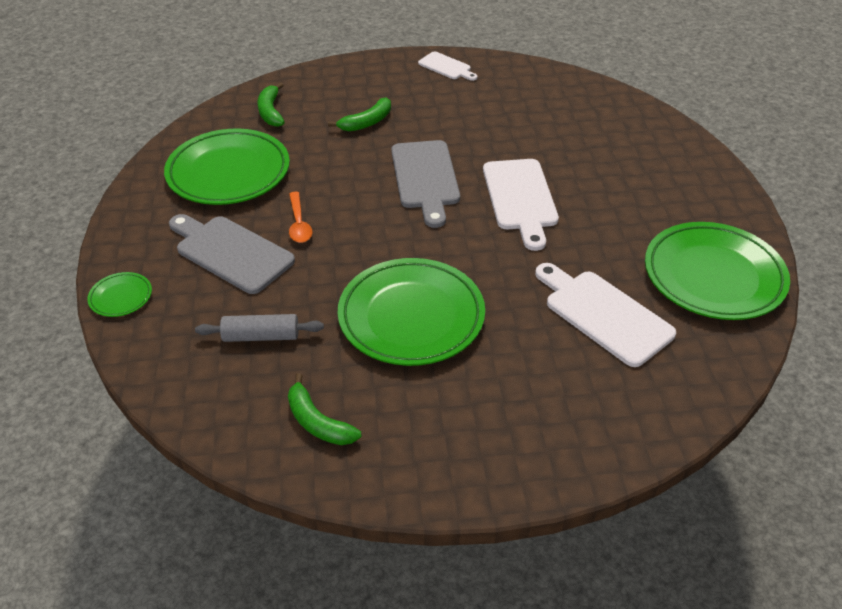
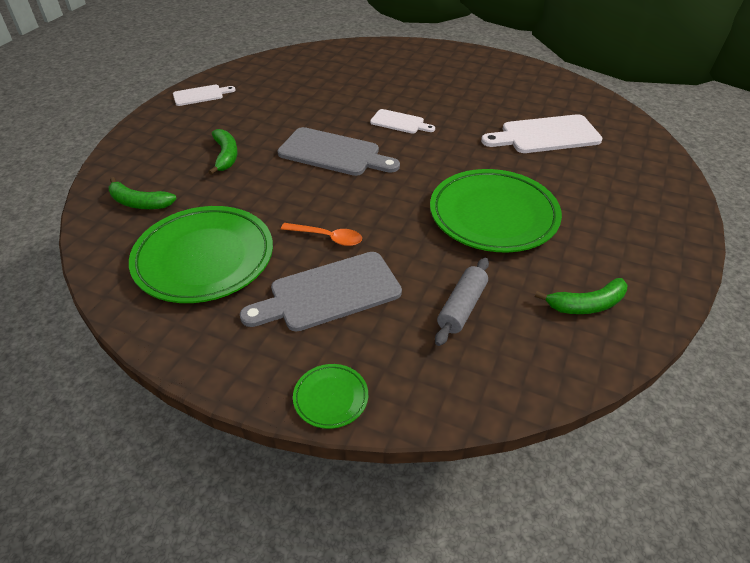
camera: 60 degrees left, 0 degrees up
white cutting board [483,159,559,251] -> white cutting board [370,109,435,134], size x0.57
green plate [645,222,790,320] -> none

